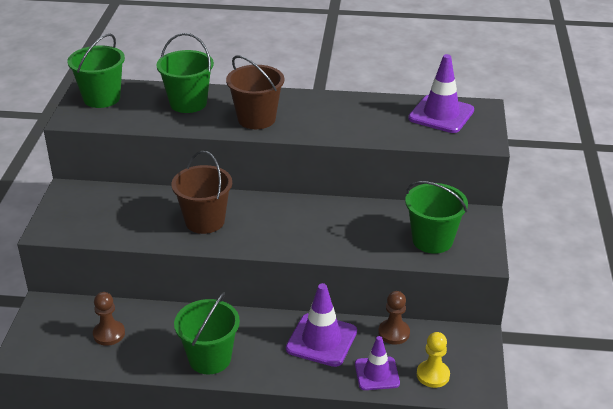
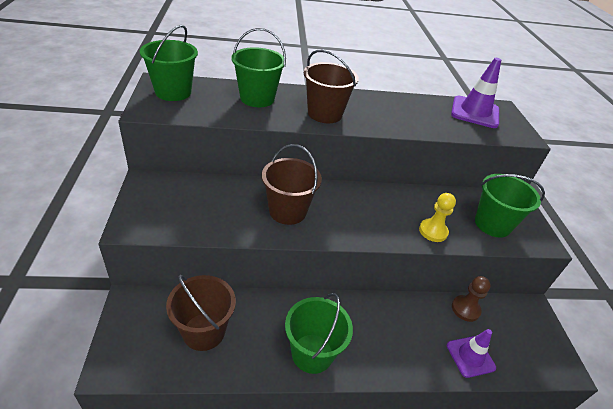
camera: 15 degrees left, 5 degrees up
brown pawn [93,292,125,346] -> brown bucket [166,275,236,351]
purple traffic cone [286,283,357,367] -> none
yellow pawn [417,332,450,388] -> yellow pawn moved to [419,193,456,242]

